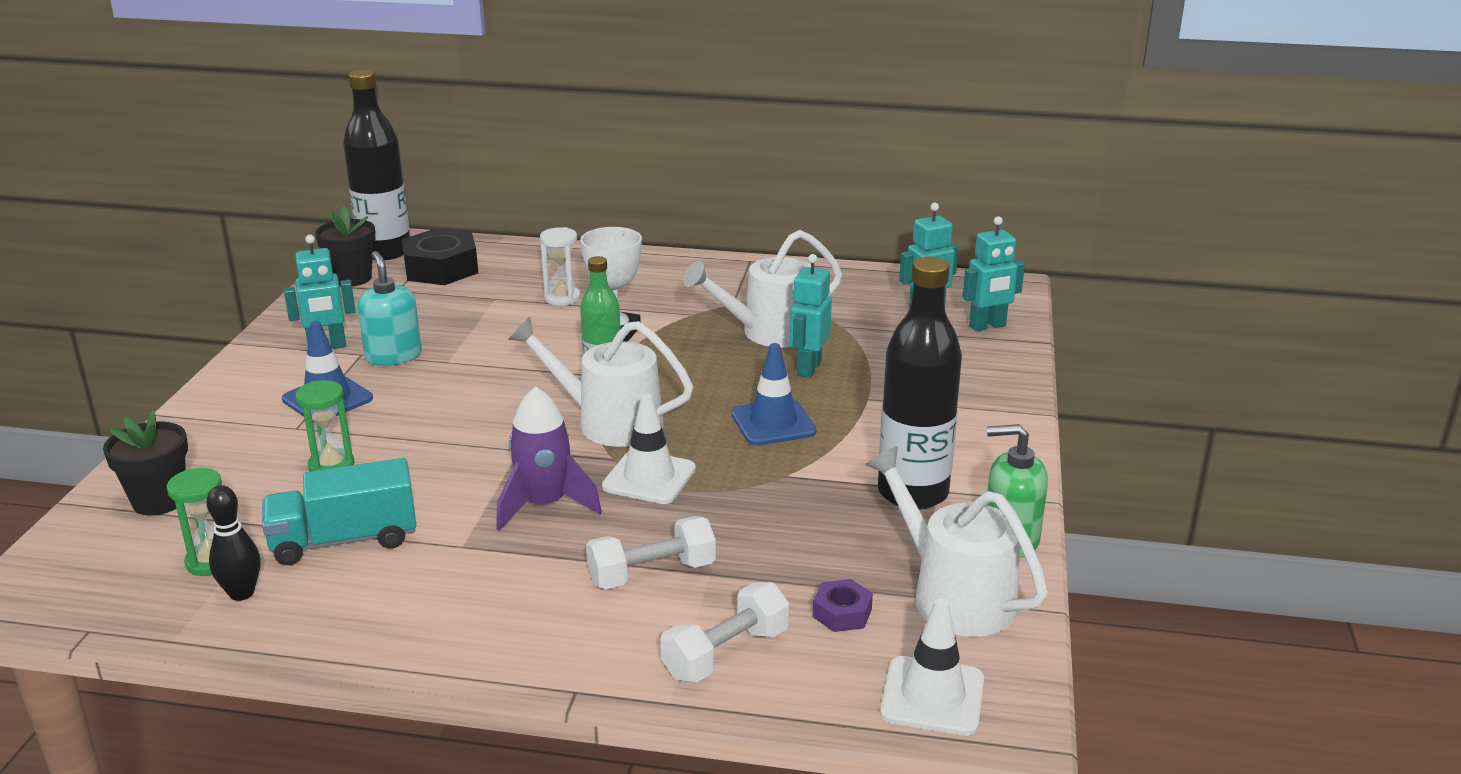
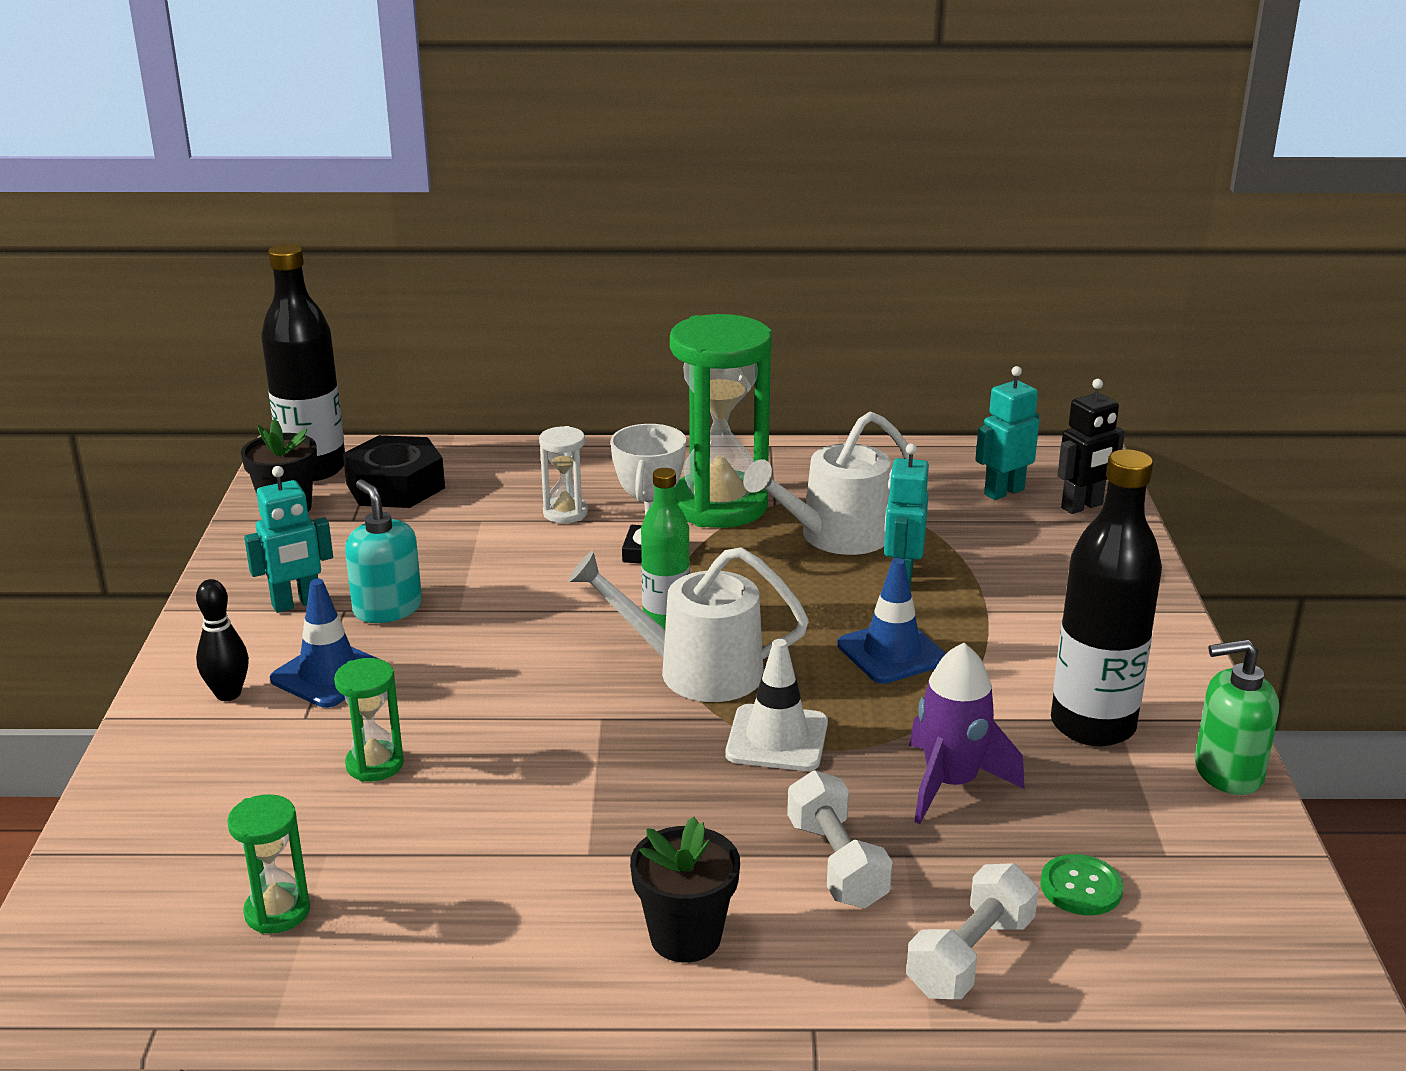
camera: 10 degrees left, 0 degrees up
black flower pot [103,410,188,516] -> black flower pot moved to [630,817,740,963]
black bowling pin [206,485,261,601] -> black bowling pin moved to [196,579,249,701]
turquoise truck [262,458,416,565] -> none
purple rocket [496,386,602,531] -> purple rocket moved to [909,643,1025,824]
white dumbbell [586,516,716,589] -> white dumbbell turned 75 degrees counterclockwise [787,770,893,908]
purple nut [813,579,873,632] -> green button [1040,854,1123,915]
white watering can [865,446,1048,637] -> none
white traffic cone [880,599,984,736] -> none
turquoise robot [963,216,1025,331] -> black robot [1057,379,1125,514]
none -> green hourglass [670,314,772,528]

